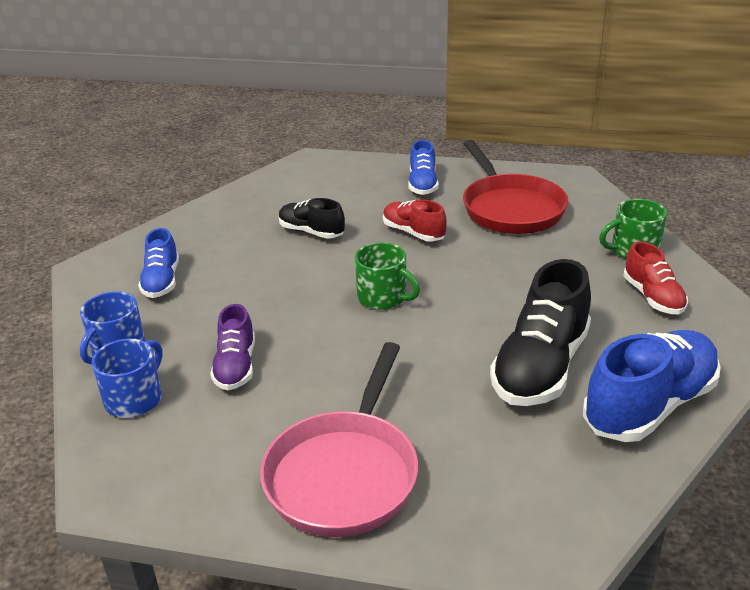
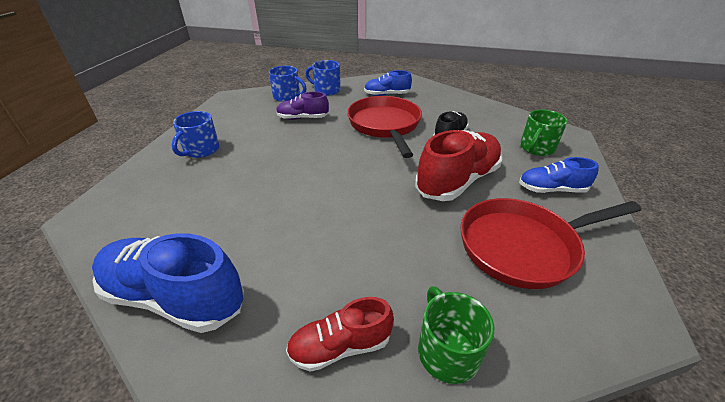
camera: 90 degrees right, 5 degrees up
pink pan [260,342,418,537] -> blue mug [172,111,219,158]
green mug [355,242,420,310] -> green mug moved to [520,110,568,156]
red shoe [383,199,447,242] -> red shoe [415,130,502,201], size x1.75
black shoe [490,259,591,406] -> none
blue shoe [583,330,721,442] -> blue shoe turned 150 degrees clockwise [92,233,244,333]
none -> red pan [347,96,422,158]

